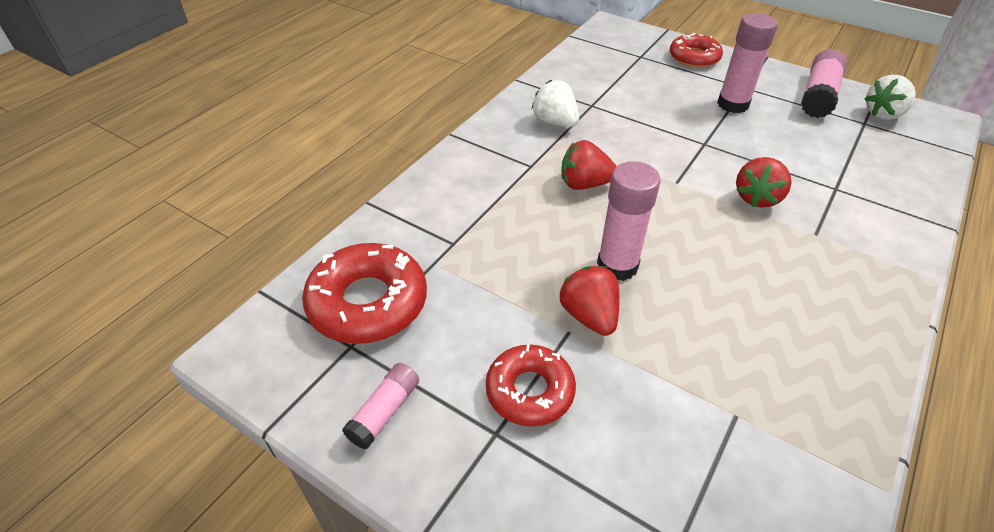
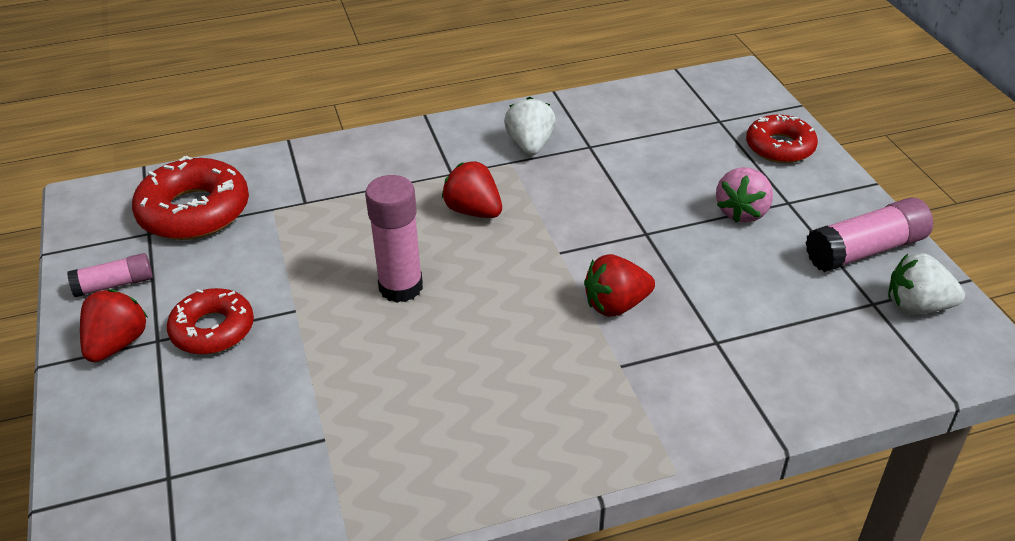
camera: 40 degrees right, 5 degrees down
red strawberry [559,266,620,336] -> red strawberry moved to [80,289,148,362]
pink glue stick [717,13,778,113] -> pink strawberry [716,167,773,223]

